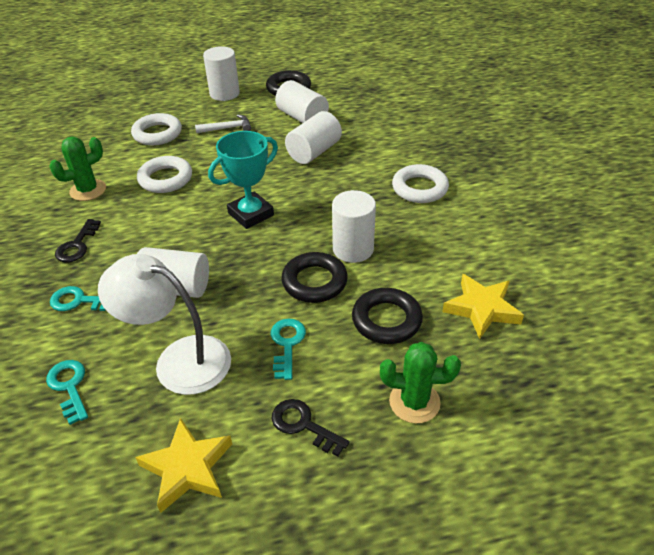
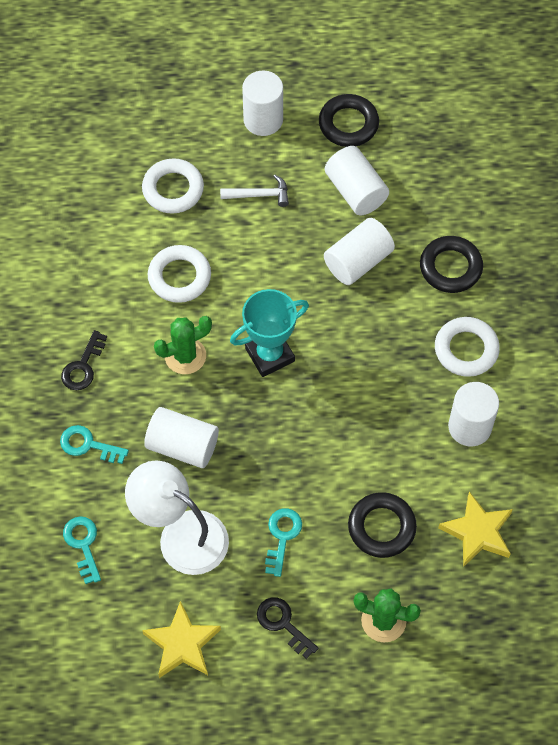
camera: 10 degrees right, 20 degrees up
green cactus [49,137,106,201] -> green cactus moved to [154,316,212,374]
black ring [281,252,348,303] -> black ring moved to [420,236,483,293]
white cylinder [332,190,376,263] -> white cylinder moved to [448,382,499,446]

